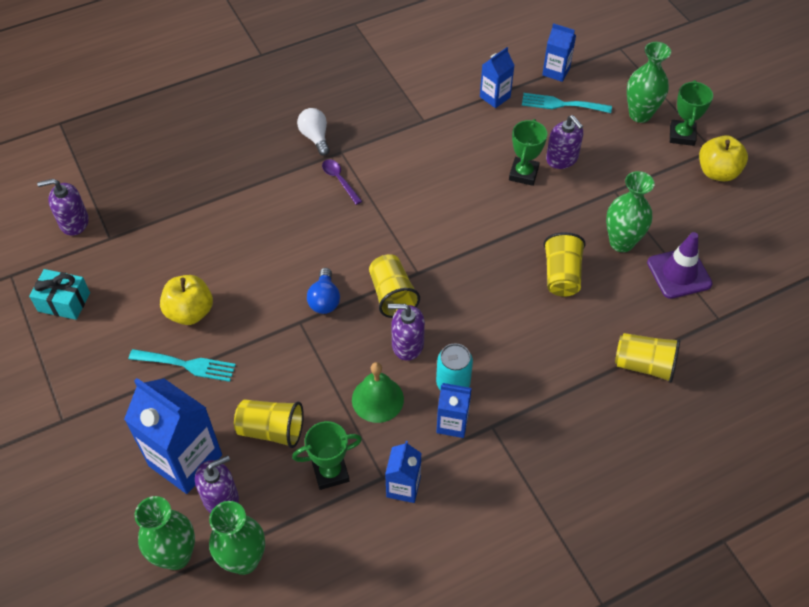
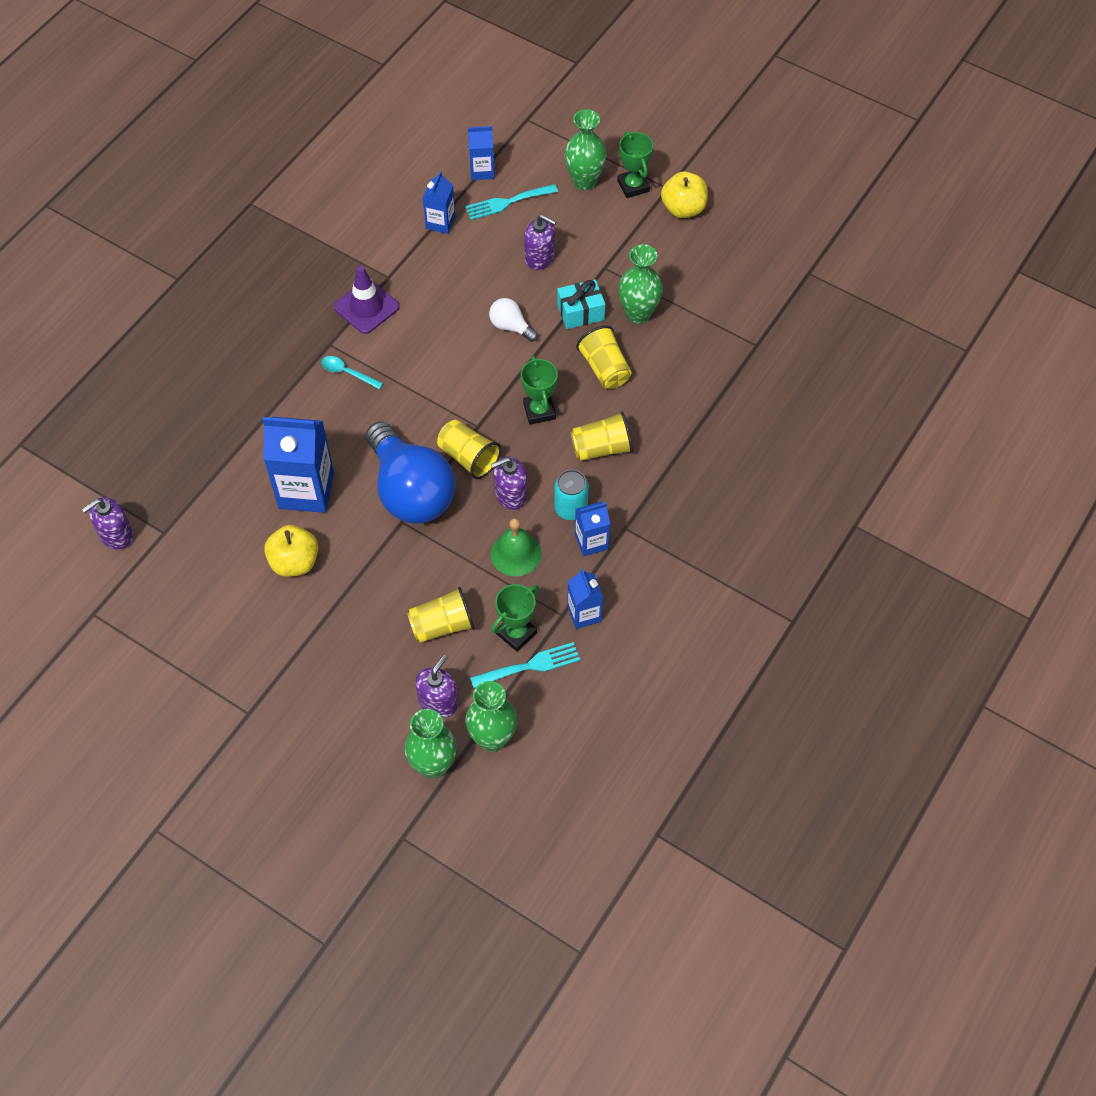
camera: 30 degrees left, 5 degrees up
turquoise gift [29,269,90,320] -> turquoise gift moved to [557,279,605,329]
blue carton [124,378,222,494] -> blue carton moved to [262,417,334,513]
turquoise fork [129,349,236,382] -> turquoise fork moved to [470,642,580,688]
white light bulb [297,108,330,156] -> white light bulb moved to [489,298,538,342]
blue light bulb [307,268,340,314] -> blue light bulb [366,421,456,523], size x2.28
purple spoon [322,159,362,205] -> turquoise spoon [321,356,383,389]
green trophy [509,119,547,186] -> green trophy moved to [521,356,558,425]
yellow cup [615,333,680,383] -> yellow cup moved to [571,411,633,461]
purple traffic cone [647,232,713,299] -> purple traffic cone moved to [334,266,399,334]

